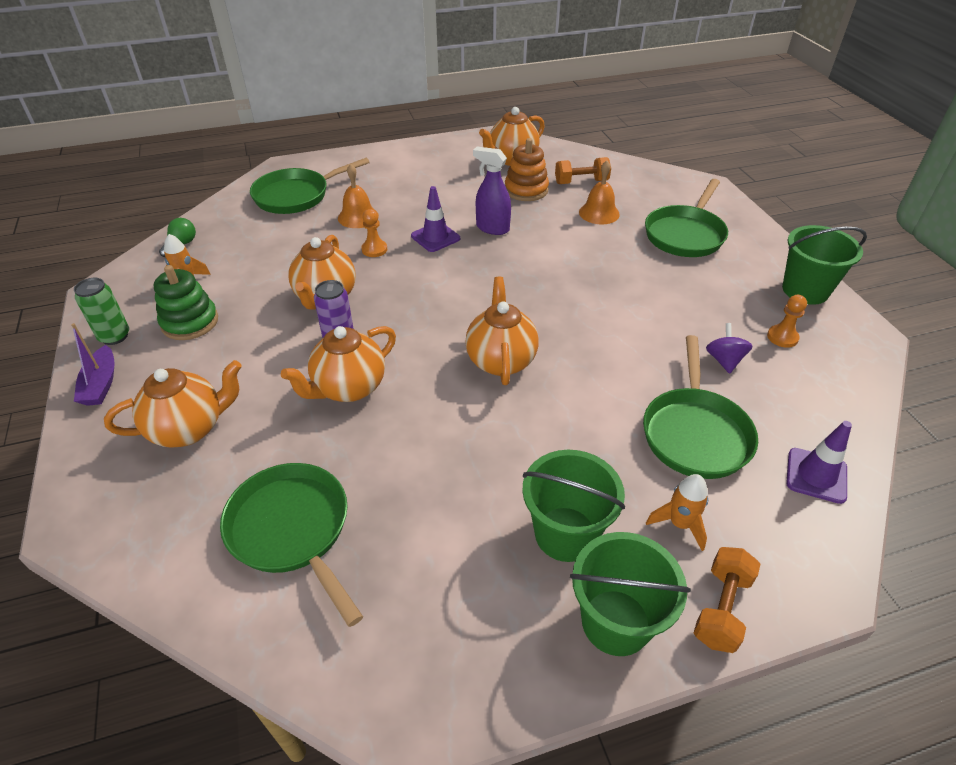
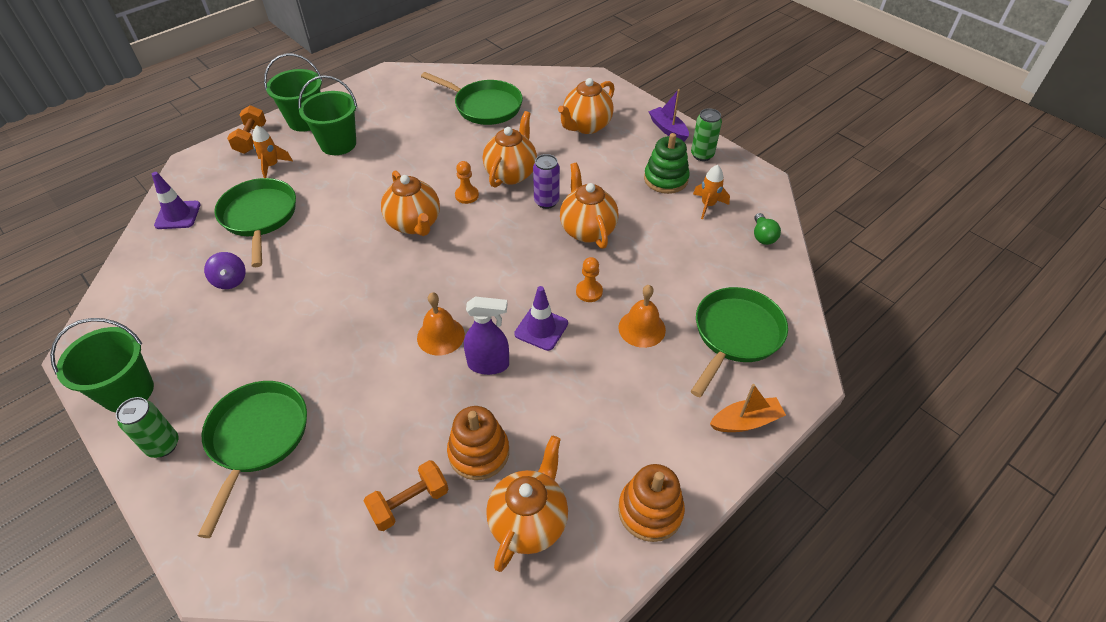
camera: 155 degrees right, 5 degrees up
orange bell [579,161,620,224] -> orange bell moved to [417,292,465,356]
orange pawn [767,295,807,348] -> orange pawn moved to [455,161,479,204]
none -> green can [116,397,179,458]
none -> orange stacking toy [618,464,685,542]
none -> orange boat [710,384,786,432]

